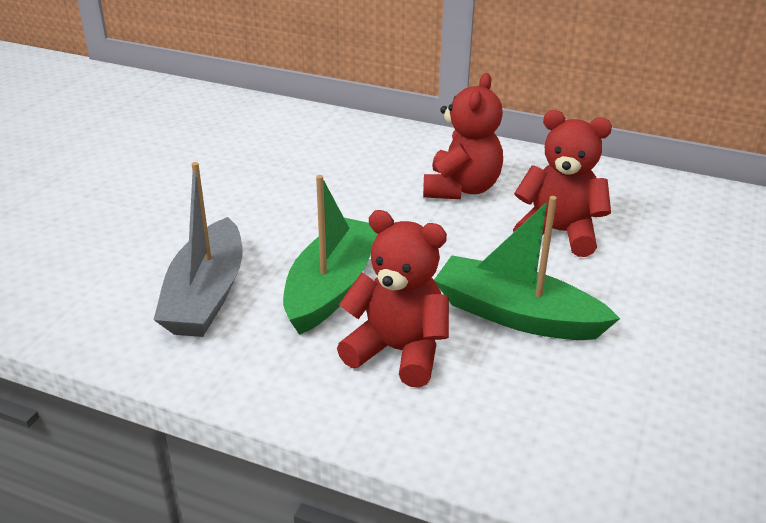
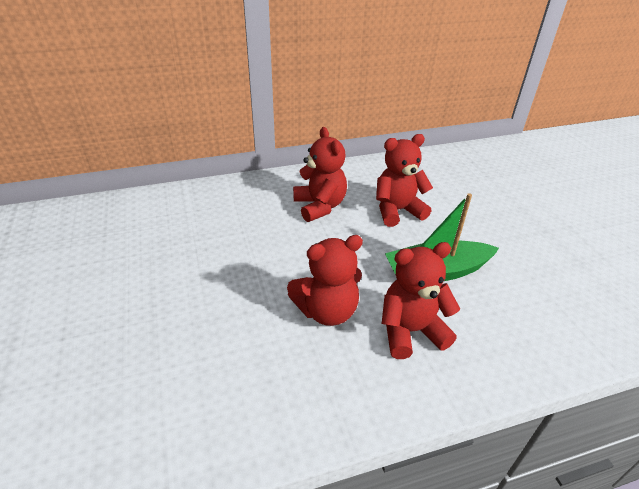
camera: 40 degrees left, 5 degrees up
grey boat [154,162,242,337] -> none
green boat [283,175,378,335] -> red teddy bear [287,235,363,326]

